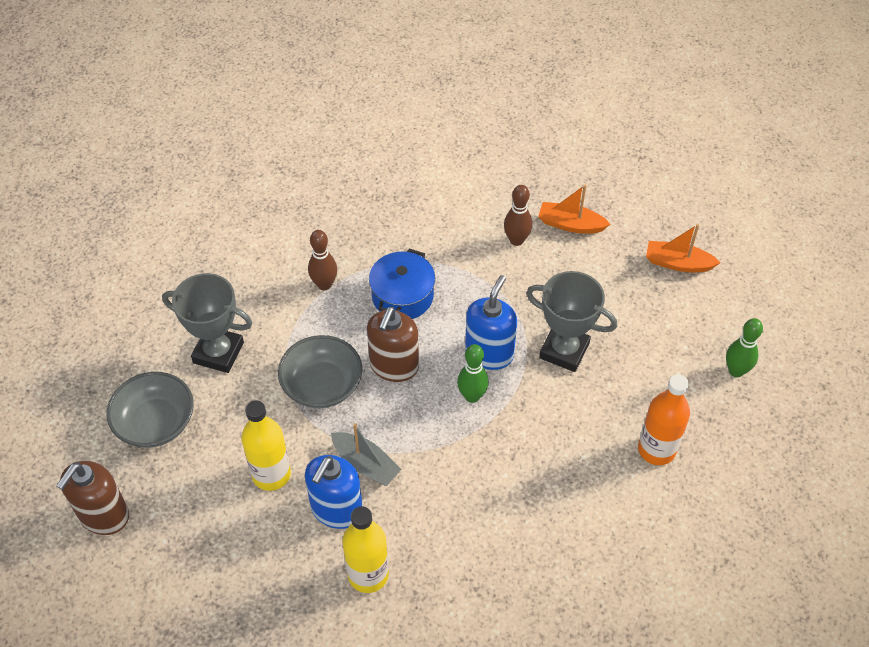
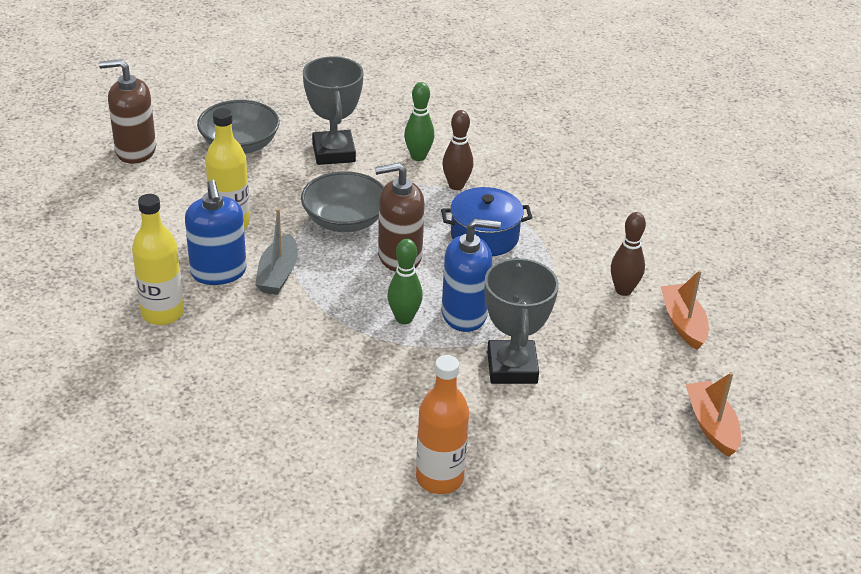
camera: 60 degrees right, 15 degrees down
blue soap dispenser [305,455,363,529] -> blue soap dispenser turned 105 degrees counterclockwise [185,179,247,285]
green bowling pin [726,318,763,377] -> green bowling pin moved to [404,82,434,161]

